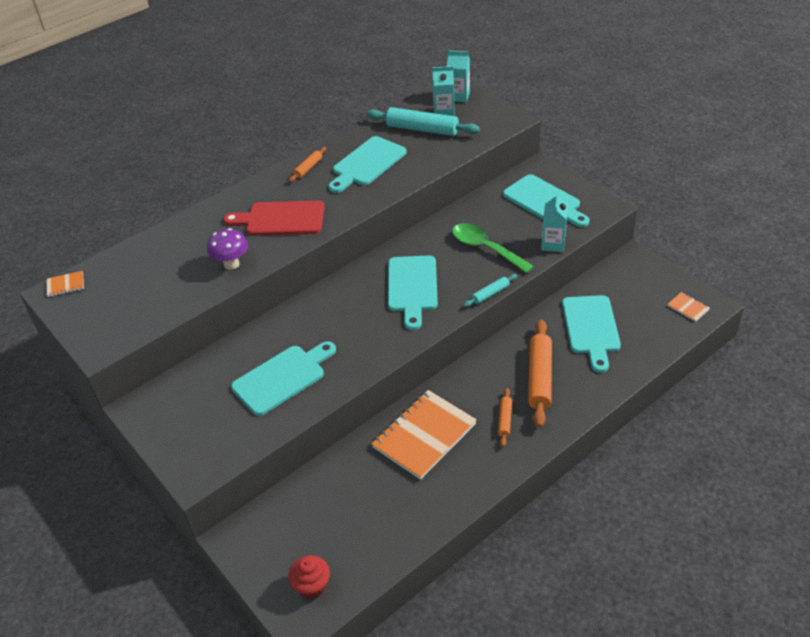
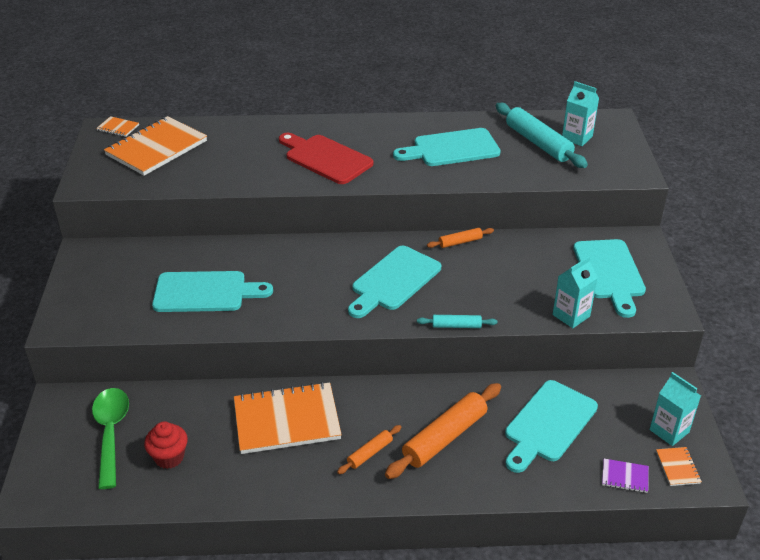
camera: 35 degrees right, 5 degrees down
purple mushroom [207,228,248,270] -> none
red cupcake [288,555,330,599] -> red cupcake moved to [144,421,188,469]
orange rolling pin [289,147,326,182] -> orange rolling pin moved to [427,228,494,248]
turquoise carton [447,50,470,102] -> turquoise carton moved to [650,372,701,446]
green spoon [452,223,534,273] -> green spoon moved to [92,388,129,489]
none -> orange notebook [104,116,207,176]
none -> purple notebook [602,459,649,493]

